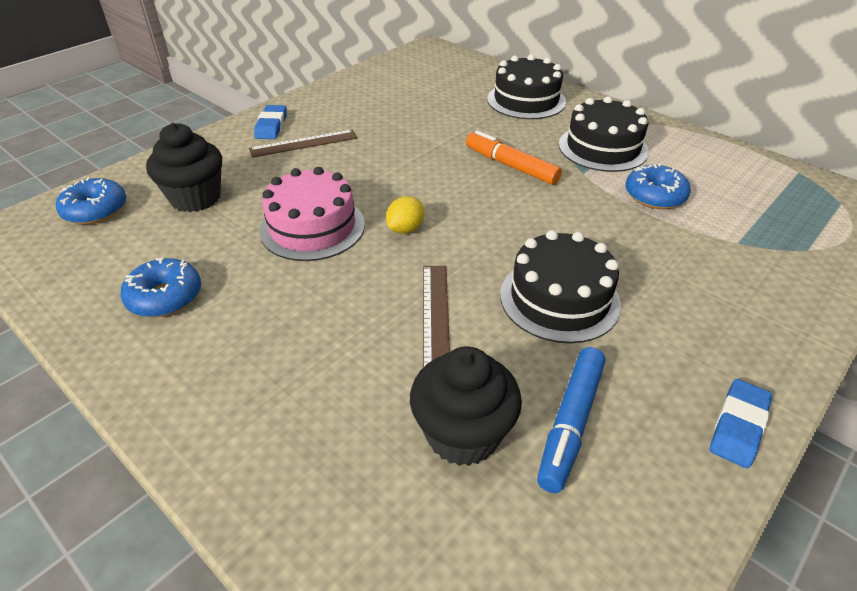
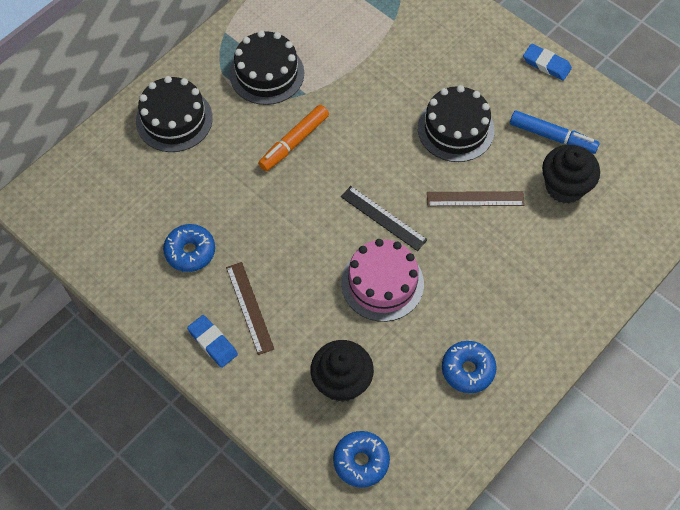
camera: 90 degrees left, 20 degrees up
blue eraser [254,105,287,139] -> blue eraser turned 45 degrees clockwise [187,315,238,368]
yellow lemon [386,196,425,234] -> black ruler [341,186,427,251]
blue donut [625,163,691,209] -> blue donut moved to [163,224,215,272]

